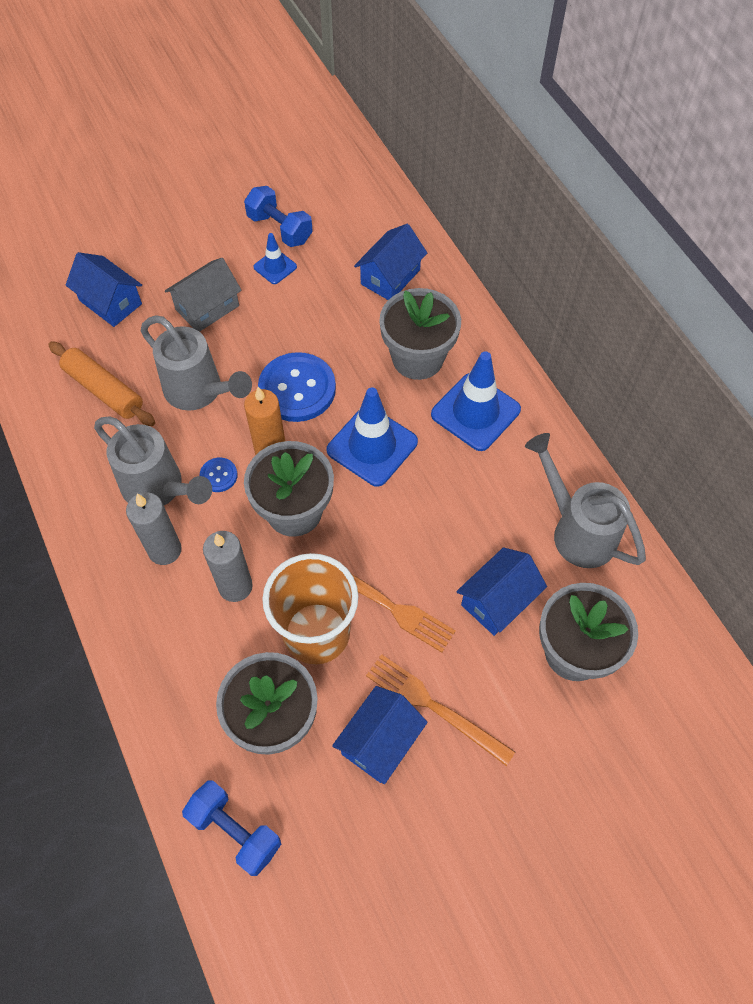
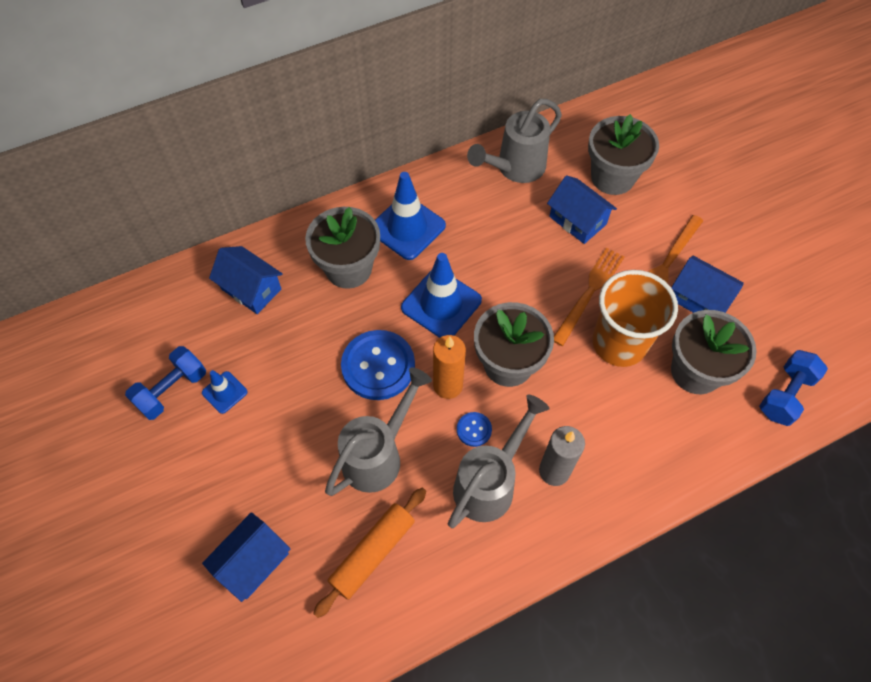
camera: 90 degrees left, 0 degrees up
grey house [165,258,242,332] -> none
grey candle [203,531,253,602] -> none

